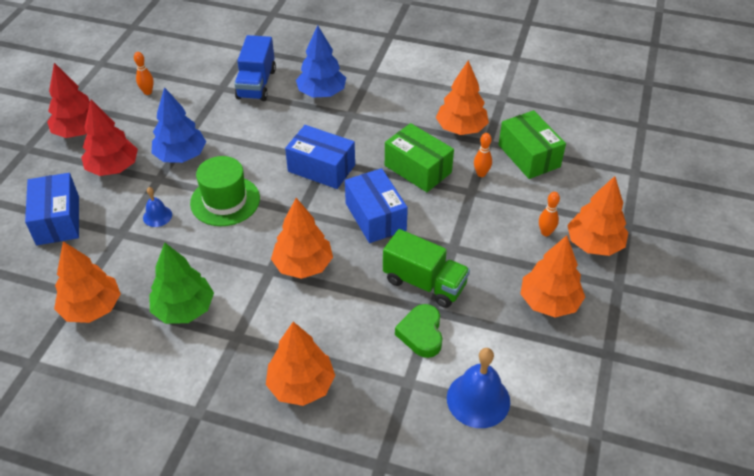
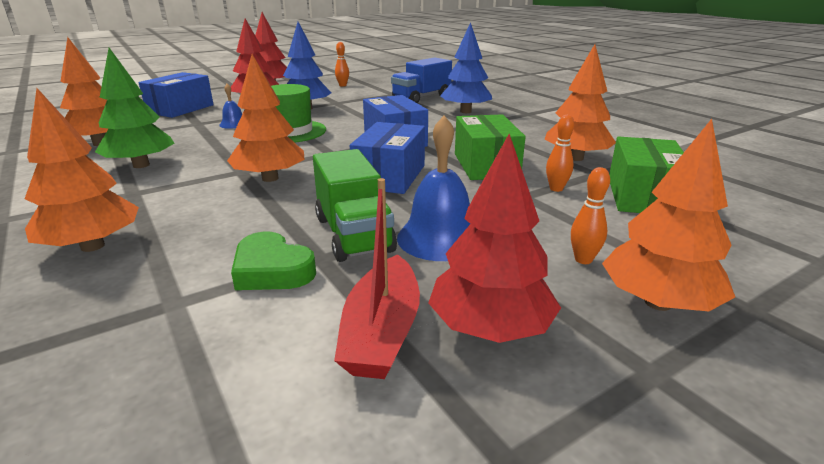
camera: 40 degrees right, 20 degrees down
green heart [395,304,442,358] -> green heart turned 90 degrees counterclockwise [231,231,316,290]
blue bell [447,348,510,428] -> blue bell moved to [397,116,470,261]
orange tree [520,235,585,317] -> red tree [428,134,561,343]
none -> red boat [334,178,420,379]

